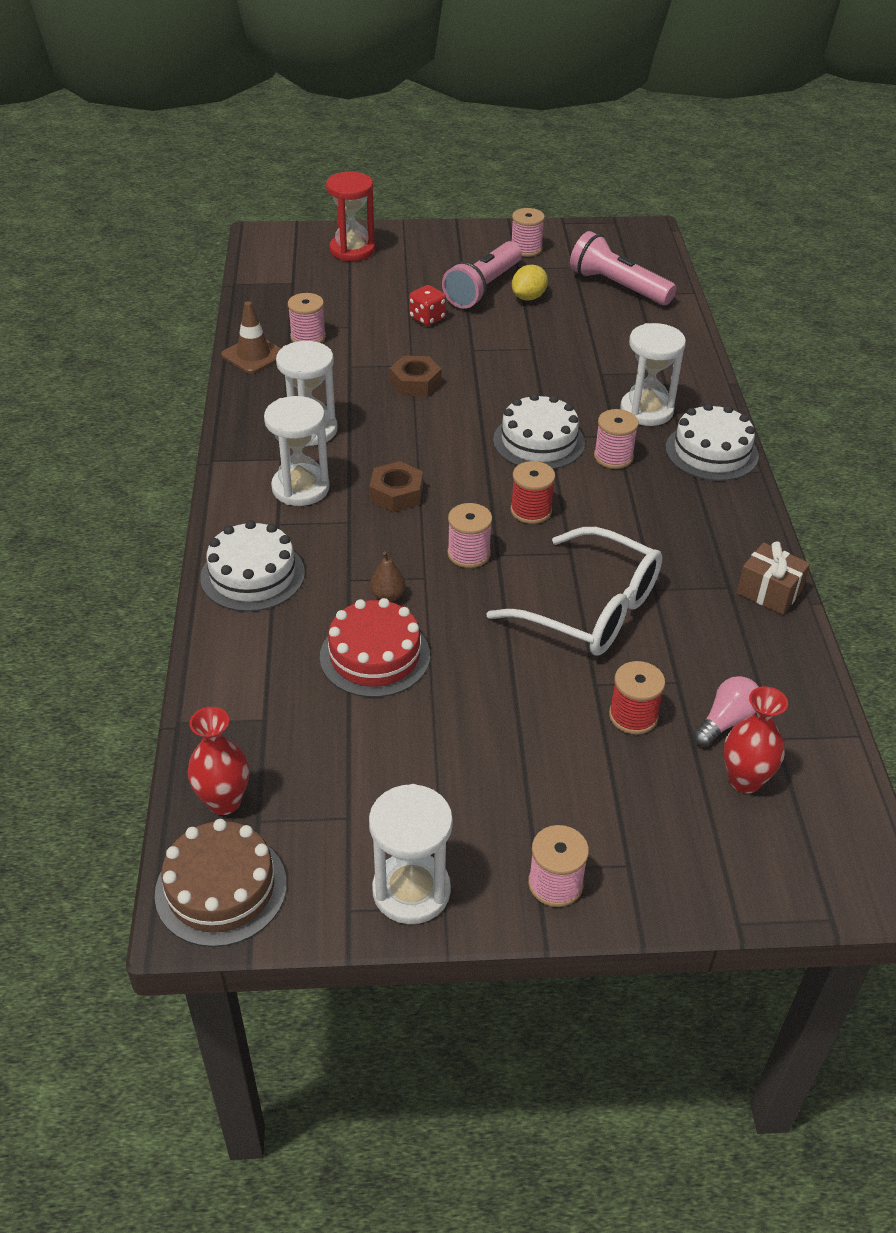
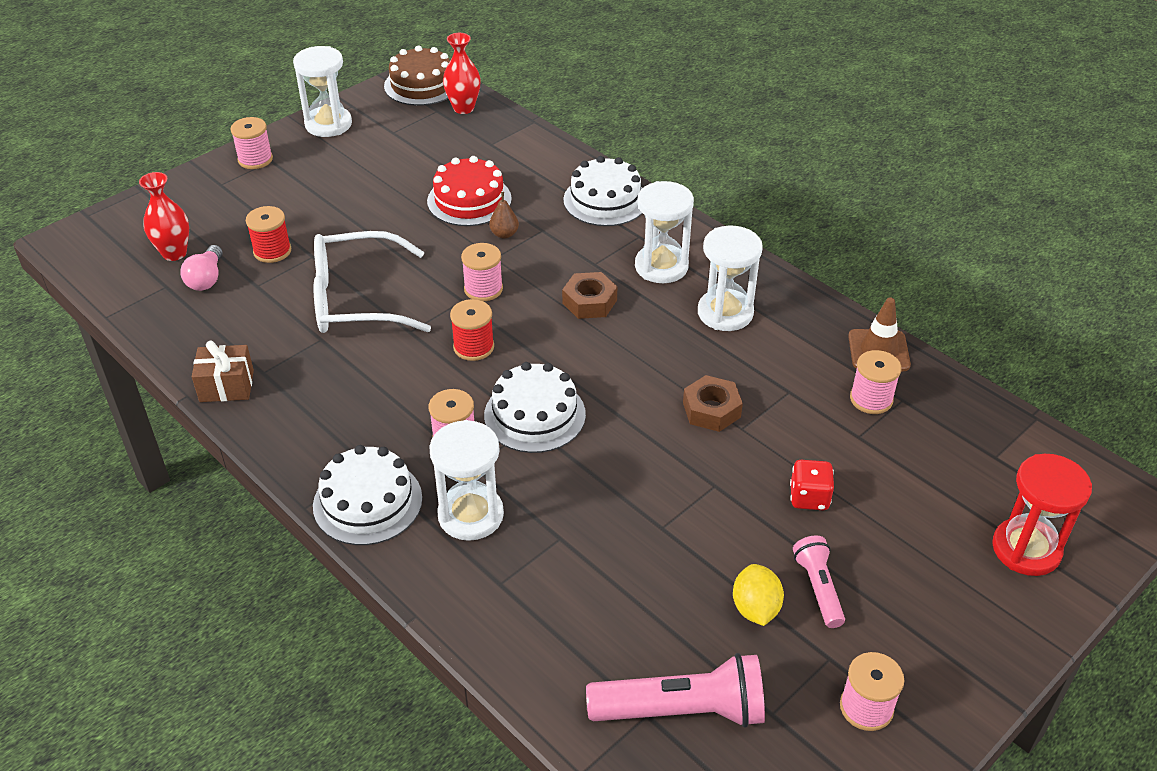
camera: 140 degrees right, 0 degrees up
pink flashlight [442,241,522,309] -> pink flashlight [793,536,845,628], size x0.58

